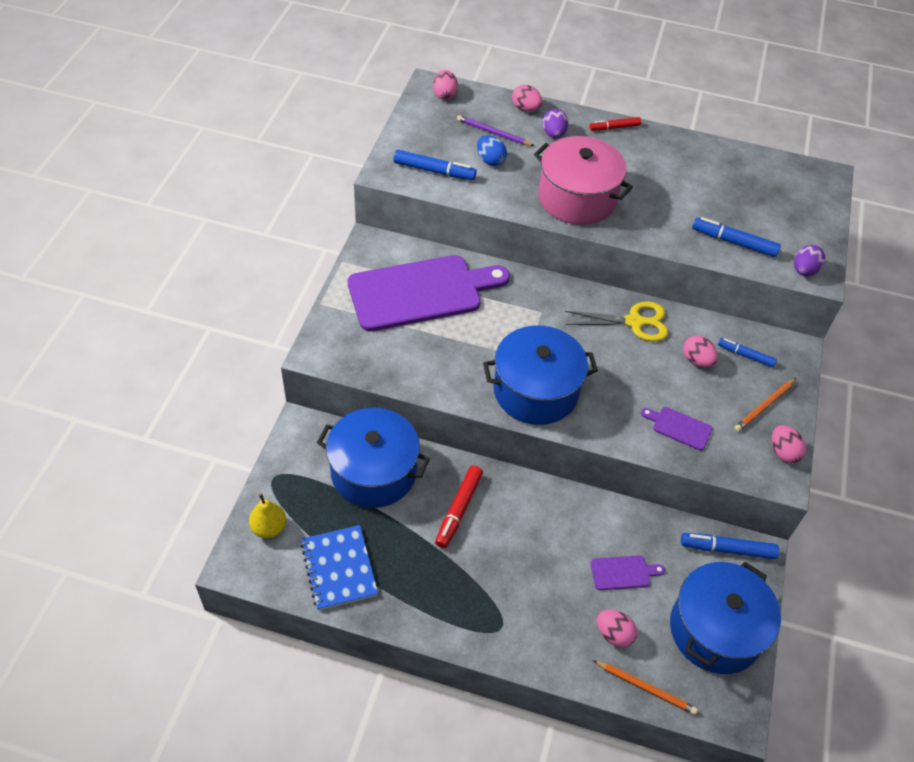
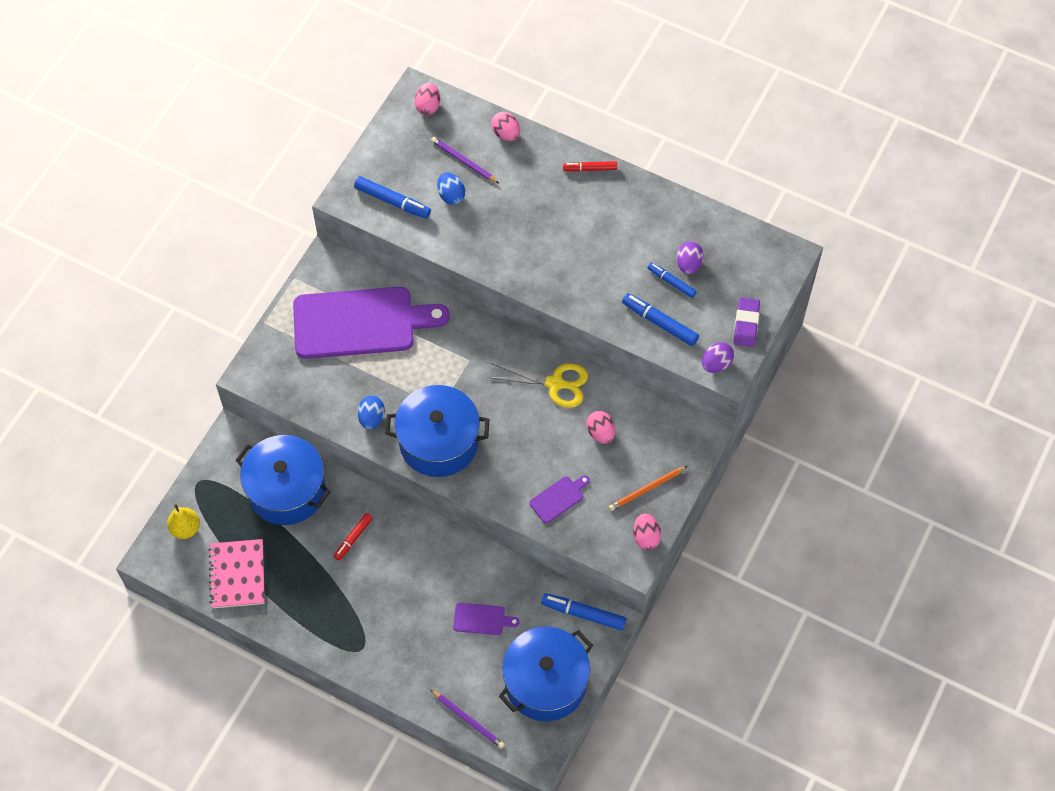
camera: 15 degrees right, 10 degrees up
blue notebook [301,525,378,611] -> pink notebook [209,539,265,608]
red marker [435,466,483,548] -> red marker [334,513,373,561], size x0.66
pink pot [534,136,633,225] -> none
purple egg [542,109,568,138] -> purple egg moved to [677,242,704,274]
orange pencil [593,660,698,715] -> purple pencil [431,690,505,749]
pink egg [597,610,637,648] -> none
purple cutting board [641,407,712,451] -> purple cutting board turned 105 degrees clockwise [529,475,590,523]
blue marker [718,338,777,367] -> blue marker moved to [647,262,697,298]
none -> blue egg [358,396,385,429]
none -> purple eraser [733,297,760,347]

